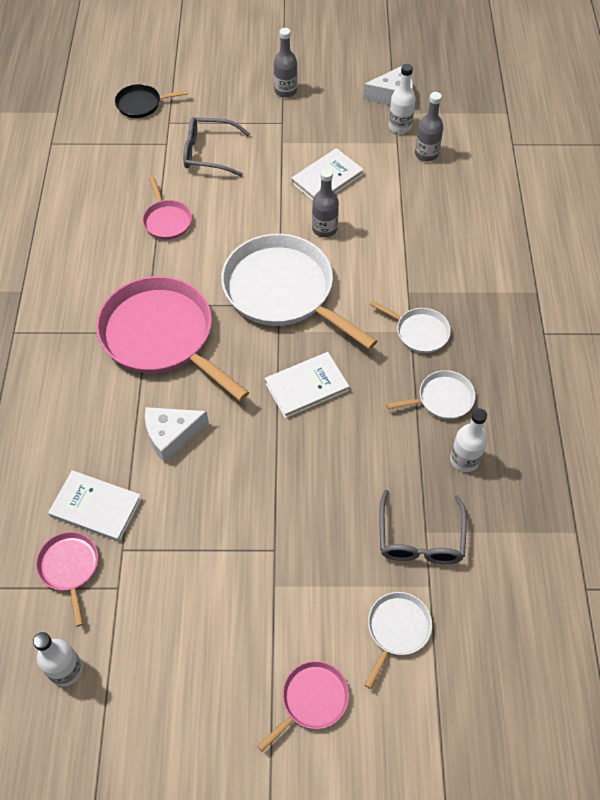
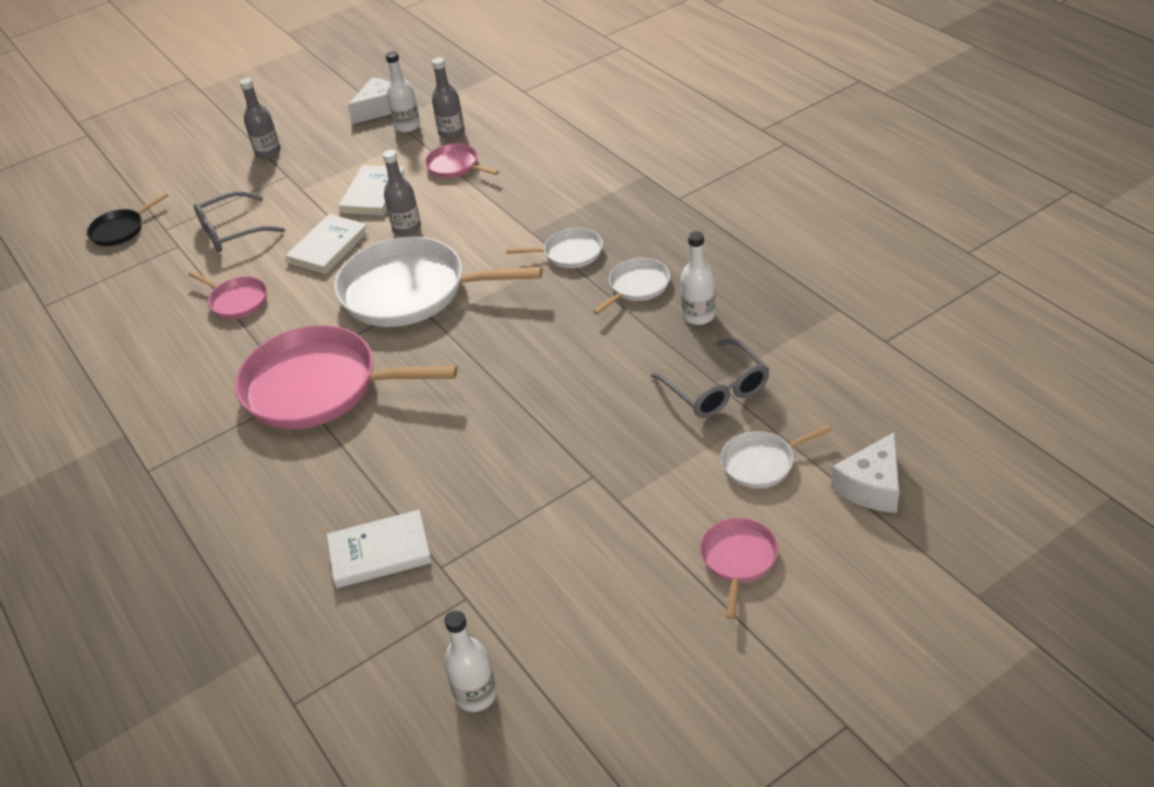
camera: 30 degrees left, 15 degrees down
pink pan [36,532,98,627] -> pink pan moved to [425,143,499,178]
white cheese [145,407,209,463] -> white cheese moved to [831,432,899,513]
white book [265,352,349,418] -> white book moved to [285,214,369,274]
white pan [364,592,432,689] -> white pan turned 105 degrees counterclockwise [721,425,832,488]

